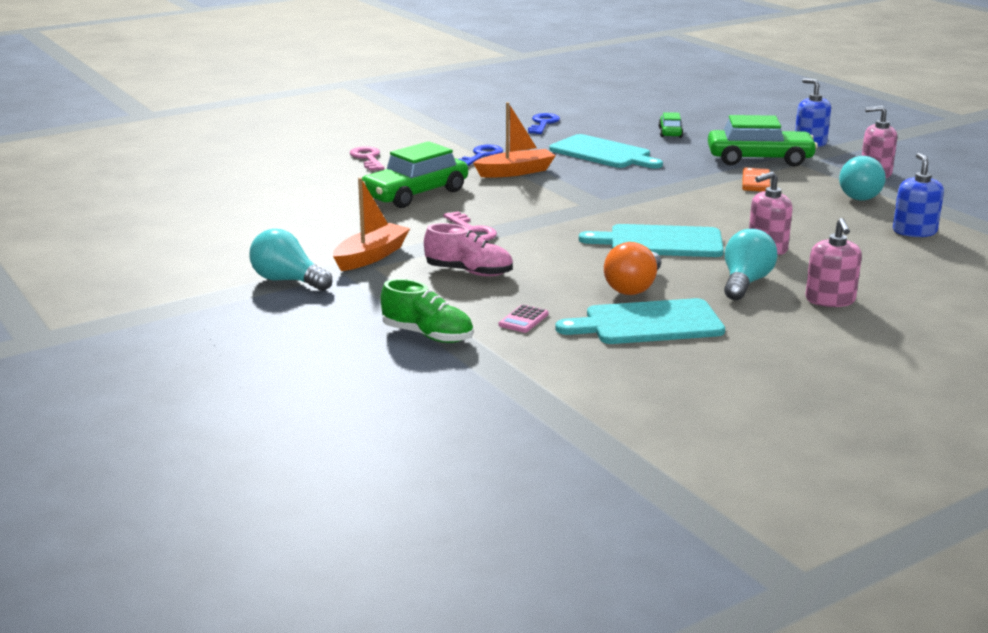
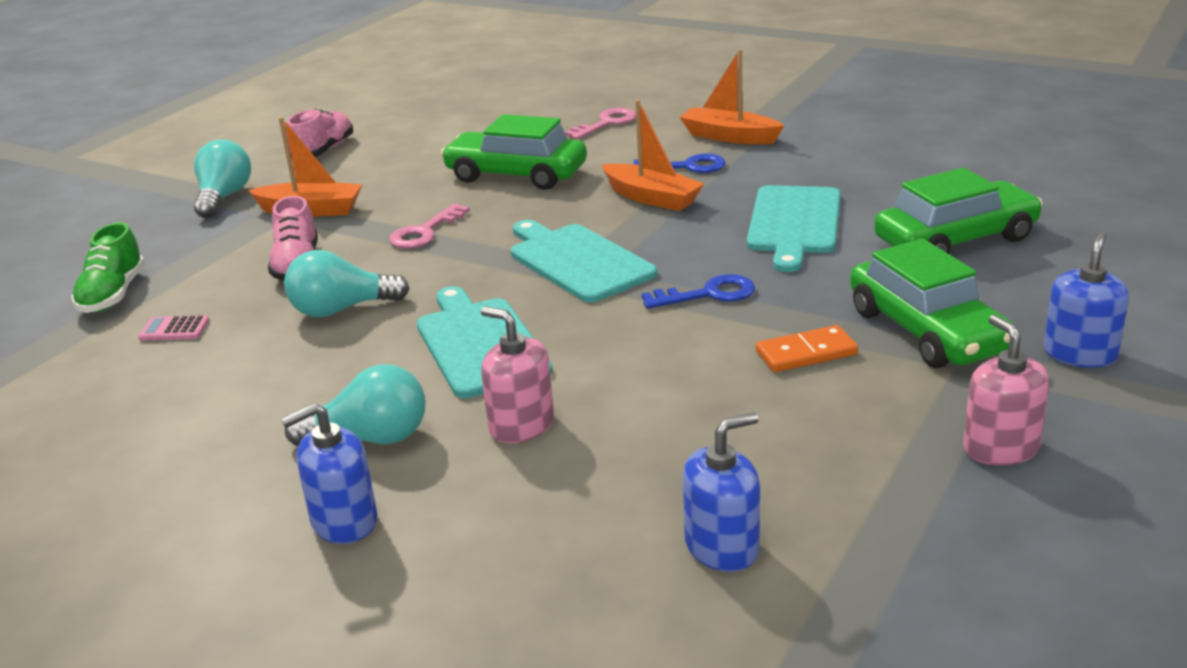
camera: 65 degrees right, 5 degrees up
blue key [528,113,560,134] -> blue key moved to [642,274,755,309]
turquoise cutting board [555,298,725,344] -> turquoise cutting board moved to [511,220,657,302]
orange light bulb [604,242,661,295] -> none
green car [658,112,683,138] -> green car [874,168,1043,254], size x2.00
pink soap dispenser [805,218,862,307] -> blue soap dispenser [281,403,377,544]
turquoise light bulb [839,156,886,201] -> turquoise light bulb moved to [284,250,410,317]
none -> pink shoe [286,108,353,157]
none -> orange boat [680,49,784,144]

